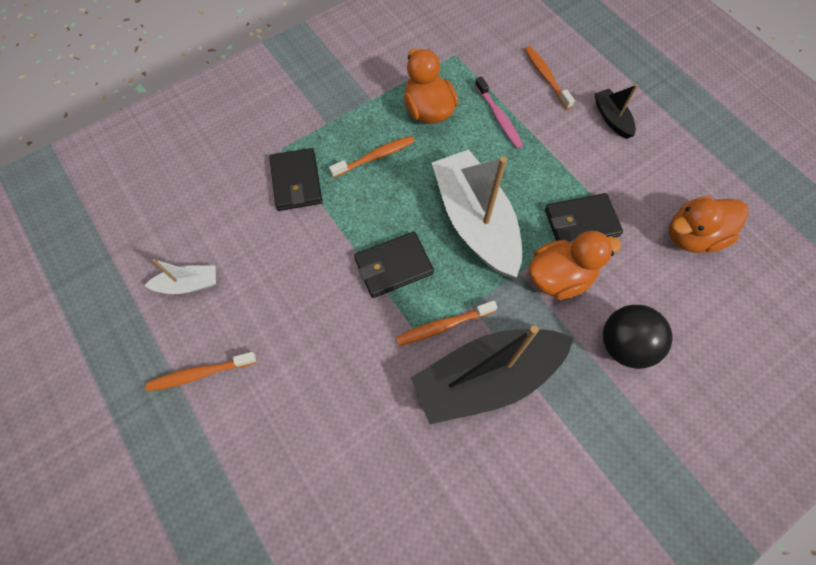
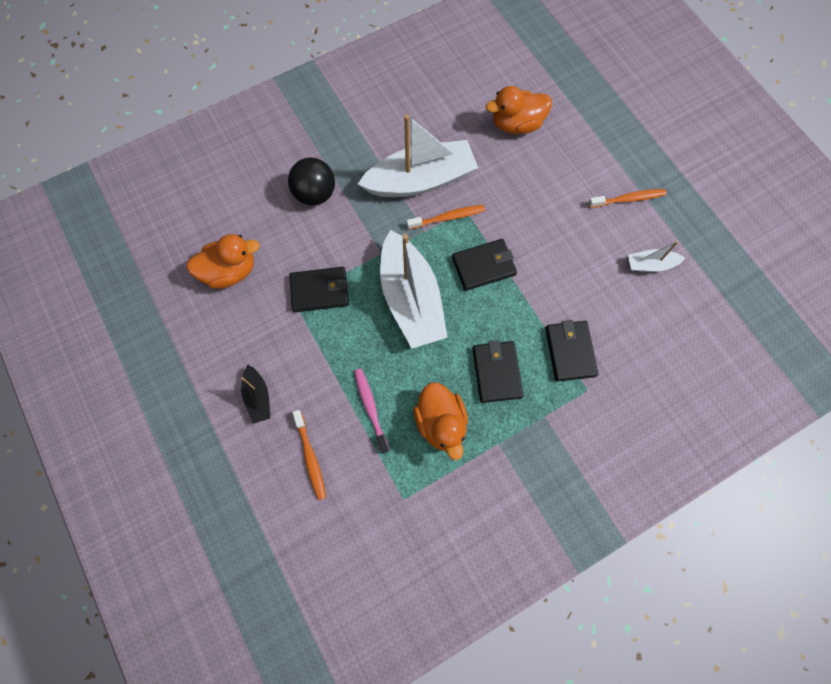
camera: 175 degrees left, 5 degrees up
orange toothbrush [329,136,415,178] -> black wallet [473,340,524,403]
black boat [411,325,574,424] -> white boat [358,114,478,197]
orange duck [529,231,621,300] -> orange duck moved to [486,86,552,134]

